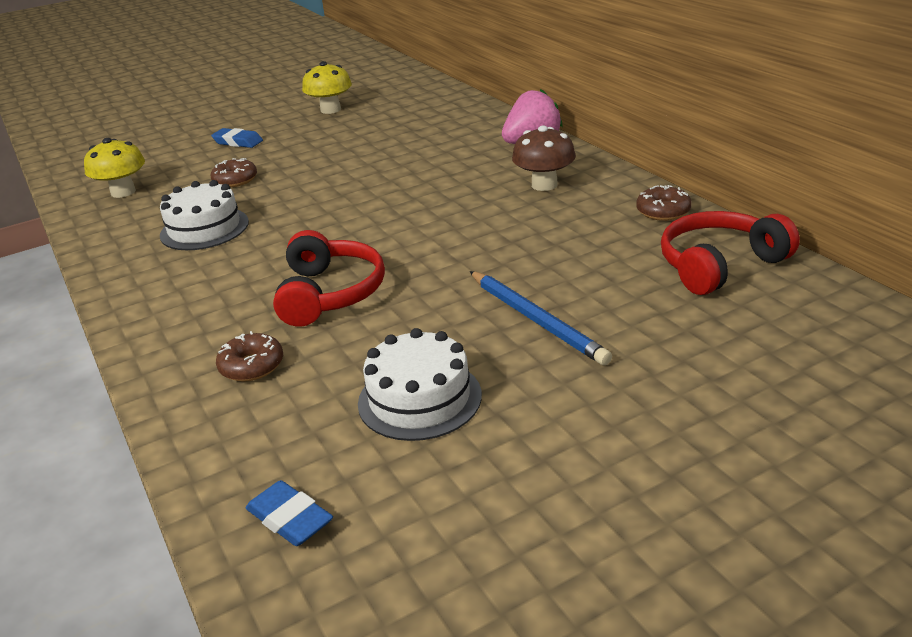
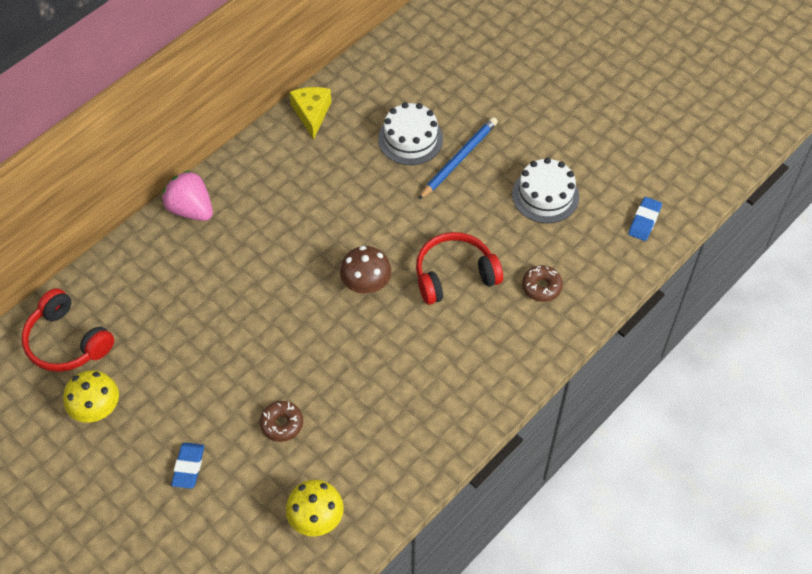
camera: 110 degrees left, 25 degrees up
white cake [160,180,249,250] -> white cake moved to [378,102,443,165]
brown mushroom [512,125,576,191] -> brown mushroom moved to [340,246,392,294]
brown donut [636,185,692,221] -> yellow cheese [289,87,331,139]
red headphones [661,211,800,295] -> red headphones moved to [22,288,114,372]

